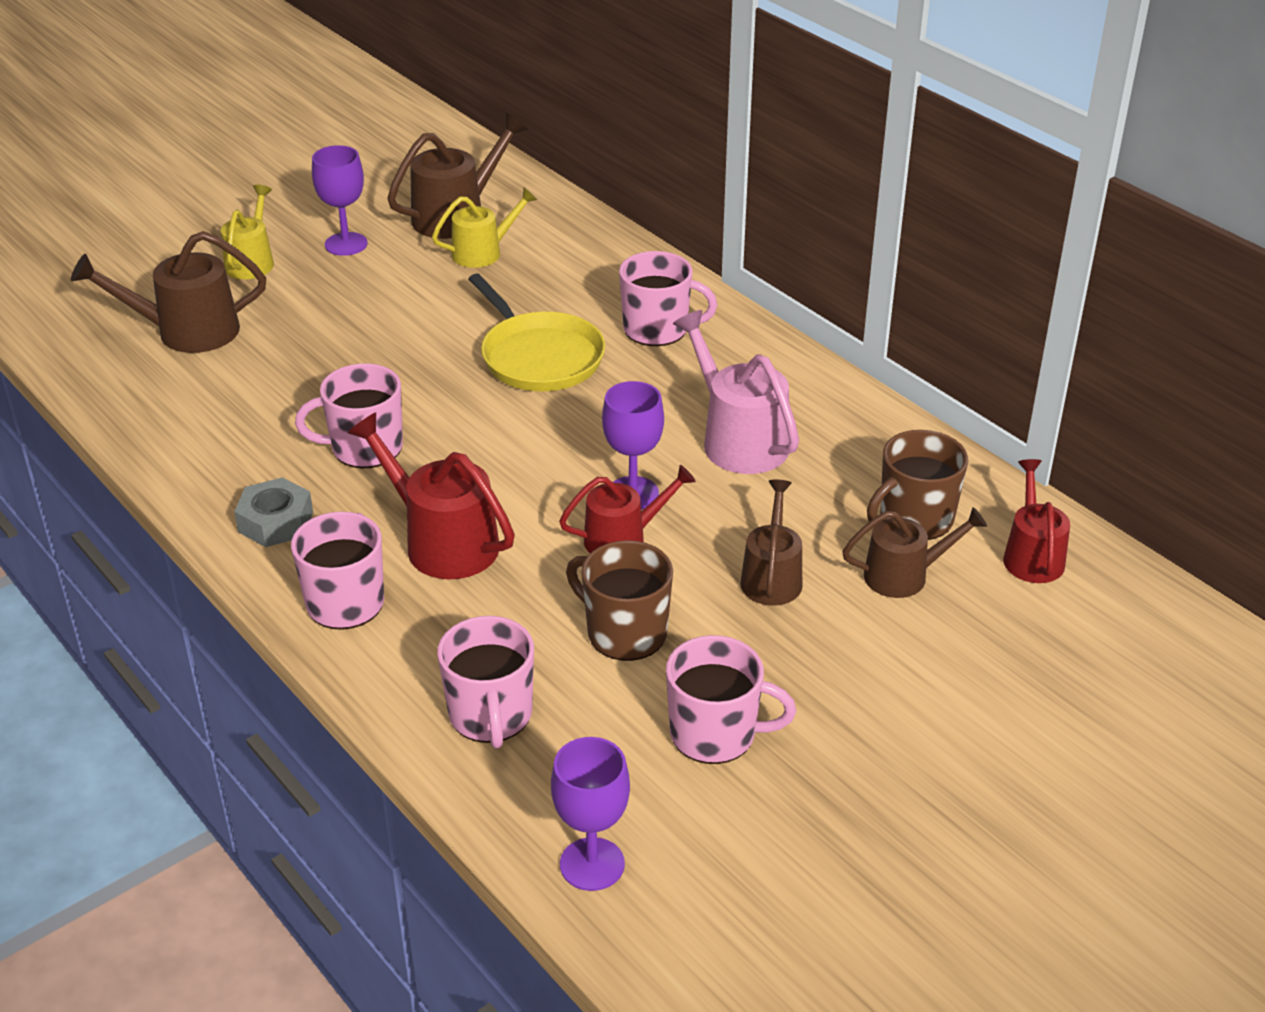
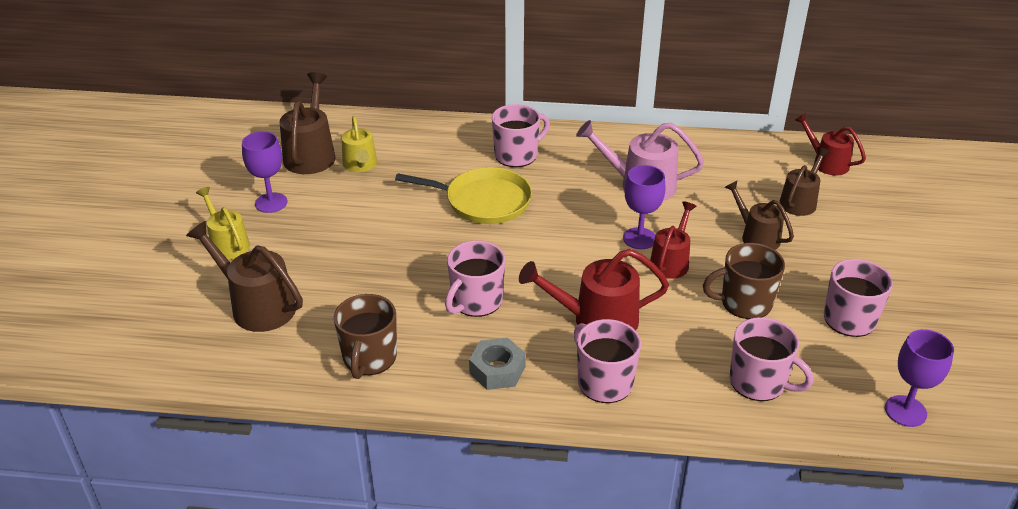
camera: 45 degrees left, 0 degrees up
brown watering can [71,231,266,353] -> brown watering can turned 90 degrees clockwise [186,221,303,332]
yellow watering can [432,188,537,268] -> yellow watering can turned 150 degrees clockwise [342,116,377,172]
brown mug [867,430,968,540] -> brown mug moved to [334,294,397,379]

